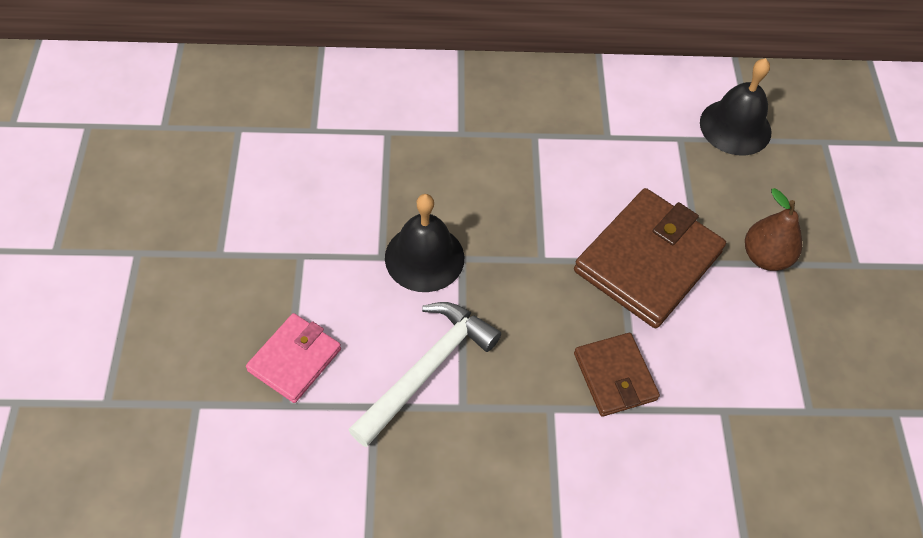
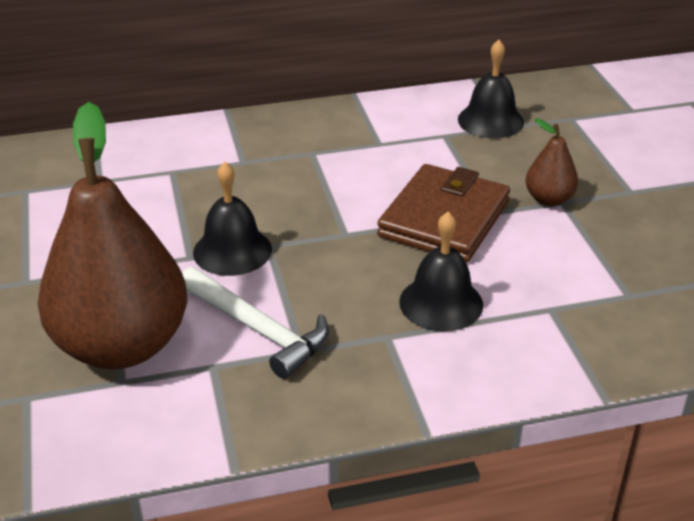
camera: 10 degrees left, 20 degrees down
pink wallet [246,313,341,403] -> brown pear [38,102,187,369]
white hammer [348,302,501,447] -> white hammer turned 105 degrees clockwise [182,267,329,379]
brown wallet [574,333,660,417] -> black bell [399,212,483,332]

